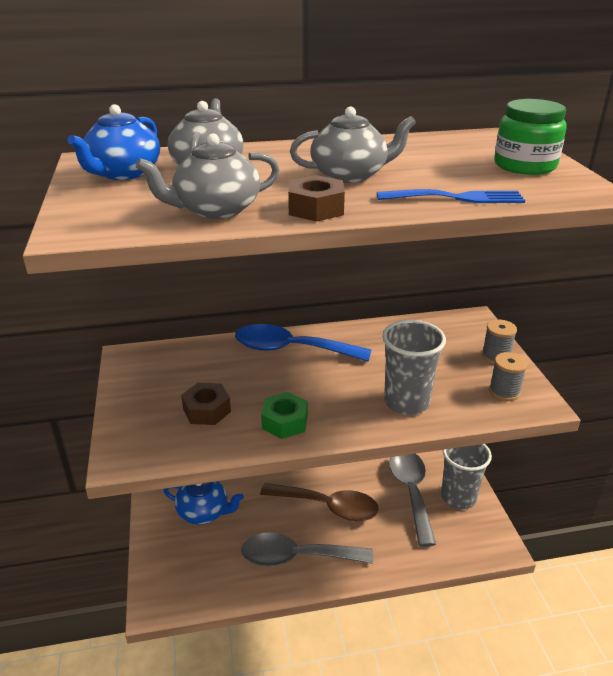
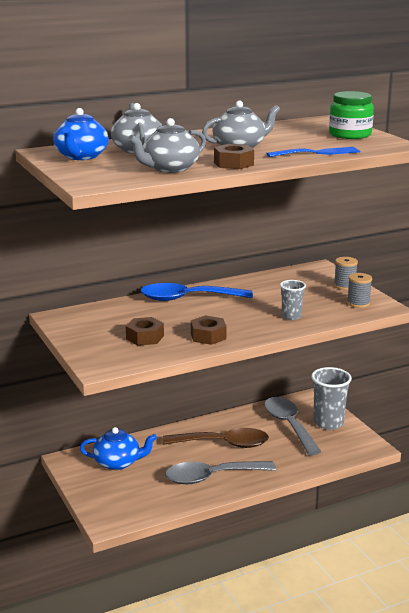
camera: 15 degrees left, 10 degrees down
green nut [261,392,308,439] -> brown nut [191,316,226,345]
grey cup [382,320,446,415] -> grey cup [280,280,306,320], size x0.57

